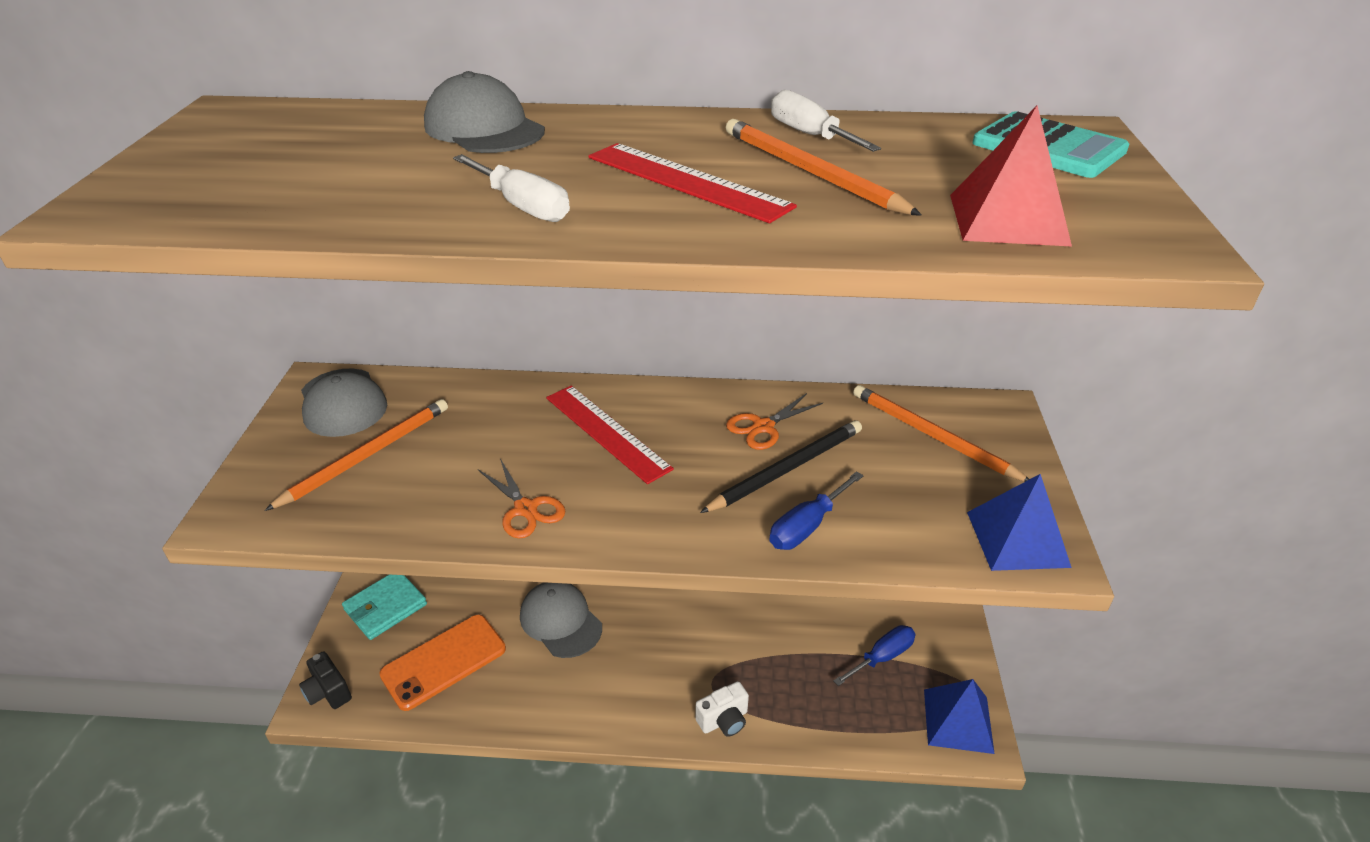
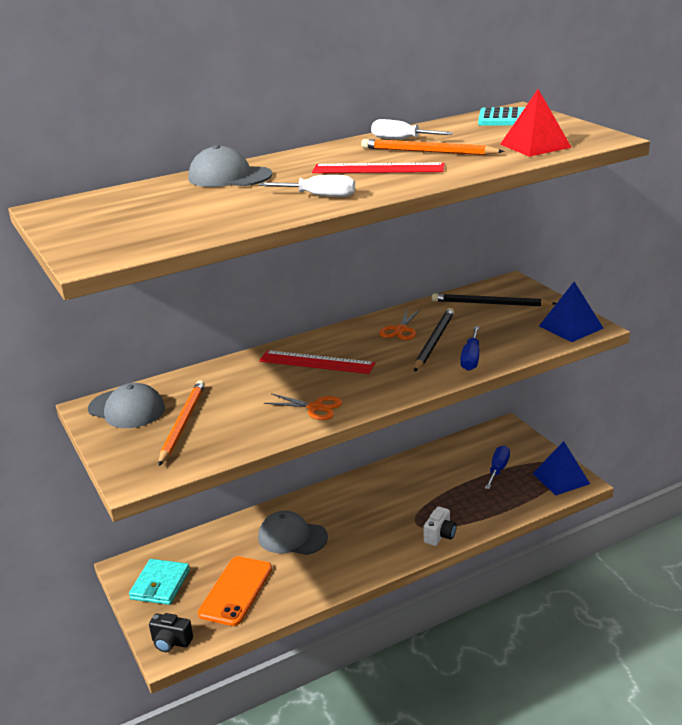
camera: 30 degrees left, 10 degrees down
orange pencil [853,385,1029,482] -> black pencil [432,293,557,307]

